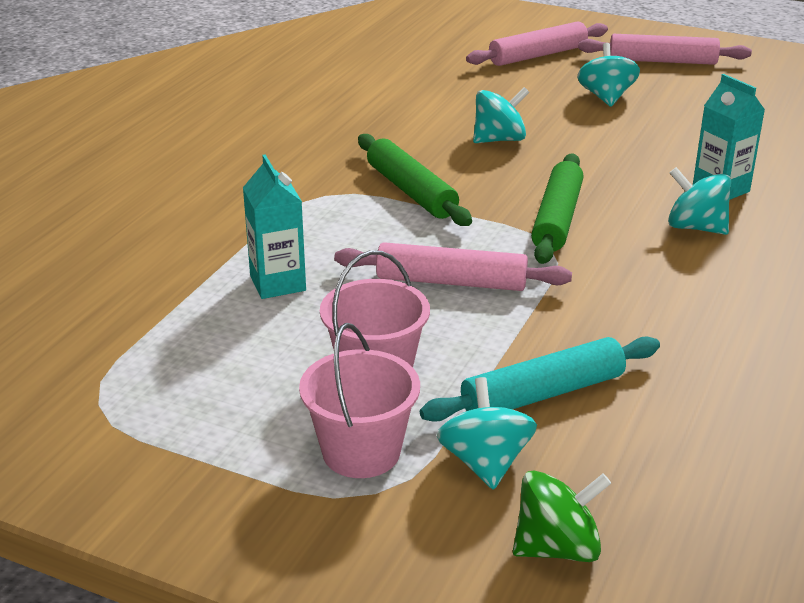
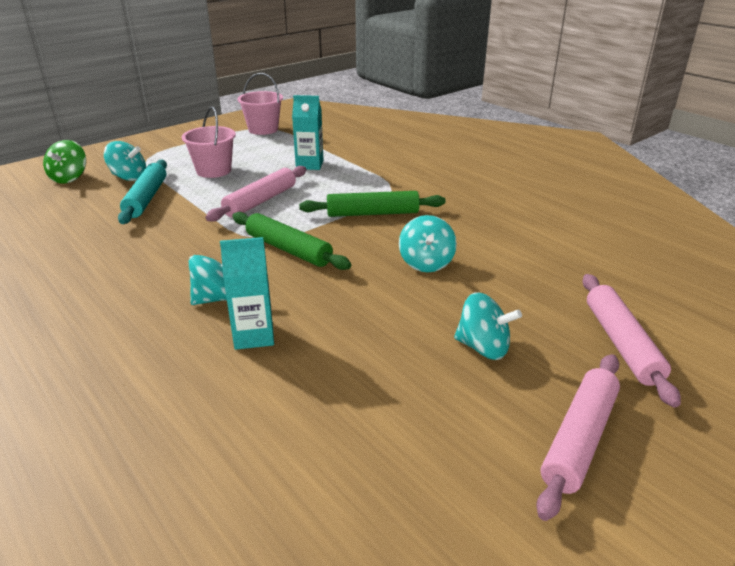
camera: 115 degrees right, 0 degrees up
pink bucket [299,323,420,478] -> pink bucket moved to [237,73,283,135]

